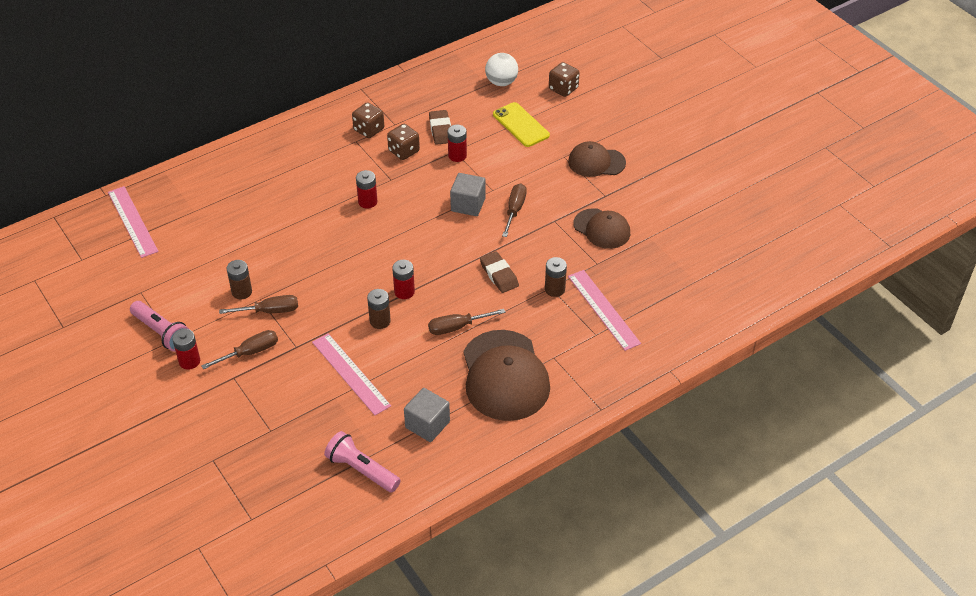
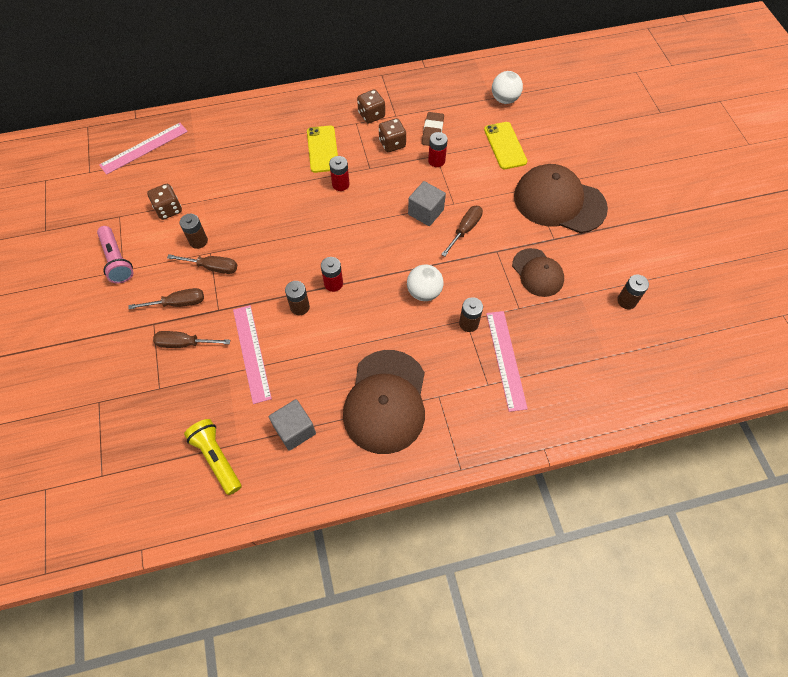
camera: 20 degrees right, 15 degrees up
pink ruler [108,186,158,258] -> pink ruler turned 60 degrees clockwise [99,123,188,175]
red battery [172,329,200,370] -> none
pink flashlight [324,431,401,493] -> yellow flashlight [184,419,241,495]
brown screwdriver [428,309,505,335] -> brown screwdriver moved to [153,331,230,348]
brown eraser [480,251,519,293] -> white ball [407,265,444,301]
brown dice [549,62,580,97] -> brown dice moved to [147,184,182,220]
brown cap [568,141,626,177] -> brown cap [514,164,608,233], size x1.70
none -> yellow phone [307,126,338,173]
none -> brown battery [617,274,649,309]

